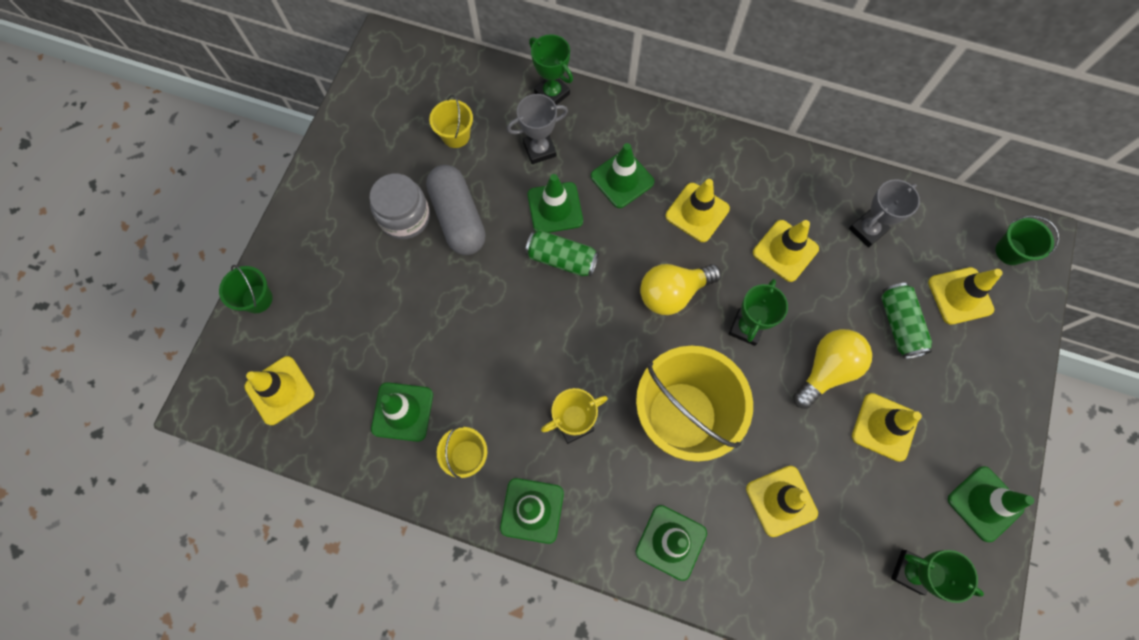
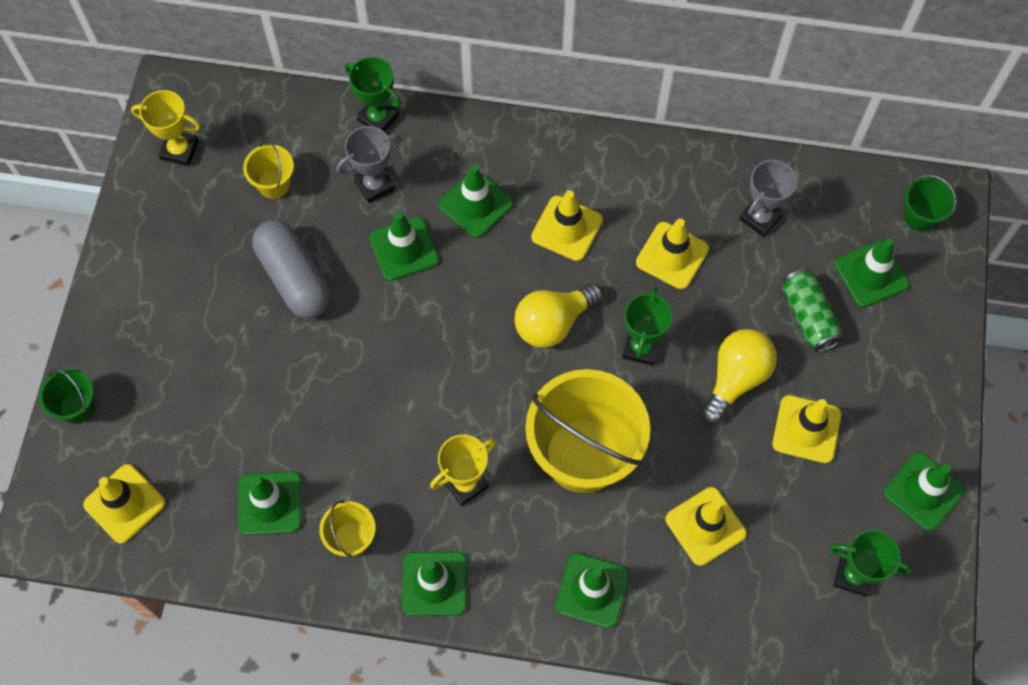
camera: 10 degrees left, 5 degrees down
grey jar [369,174,430,239] -> none
green can [525,230,599,277] -> none
yellow traffic cone [928,267,1003,325] -> green traffic cone [834,238,909,307]
none -> yellow trophy [131,90,201,166]

